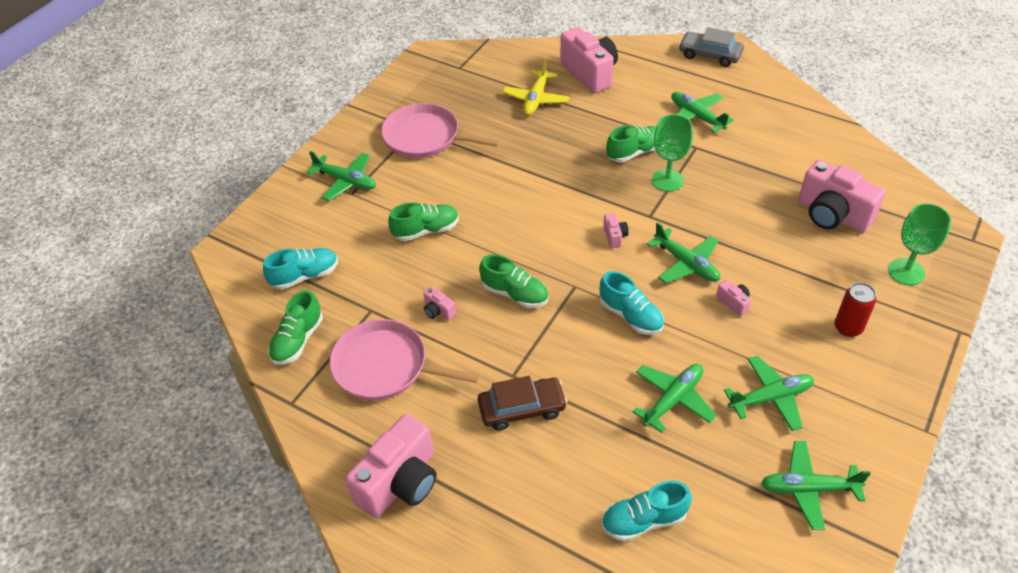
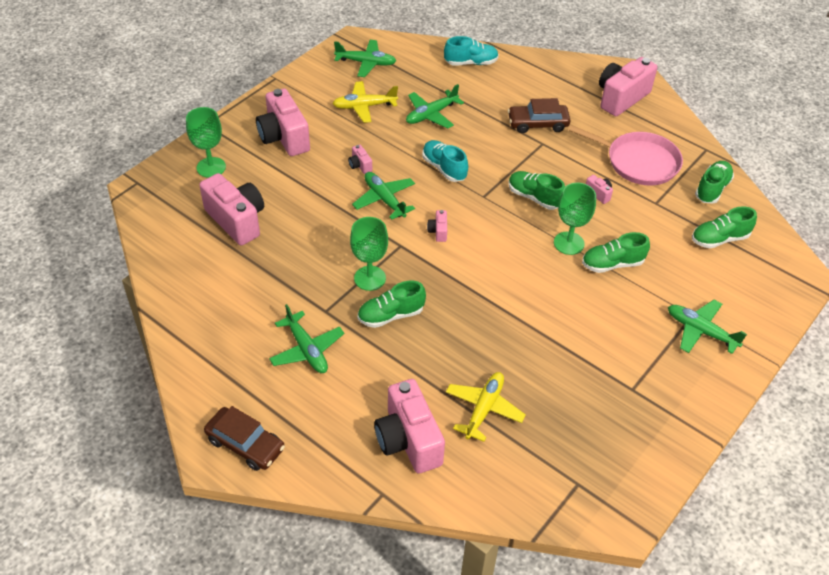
camera: 175 degrees left, 0 degrees up
turquoise shoe [263,248,338,290] -> green shoe [692,206,757,248]
pink pan [381,103,501,158] -> none
grey car [679,27,744,67] -> brown car [204,406,285,471]
green plane [724,356,814,431] -> yellow plane [332,81,398,123]
red can [835,282,876,337] -> pink camera [256,88,310,156]
none -> green goblet [554,183,596,255]

